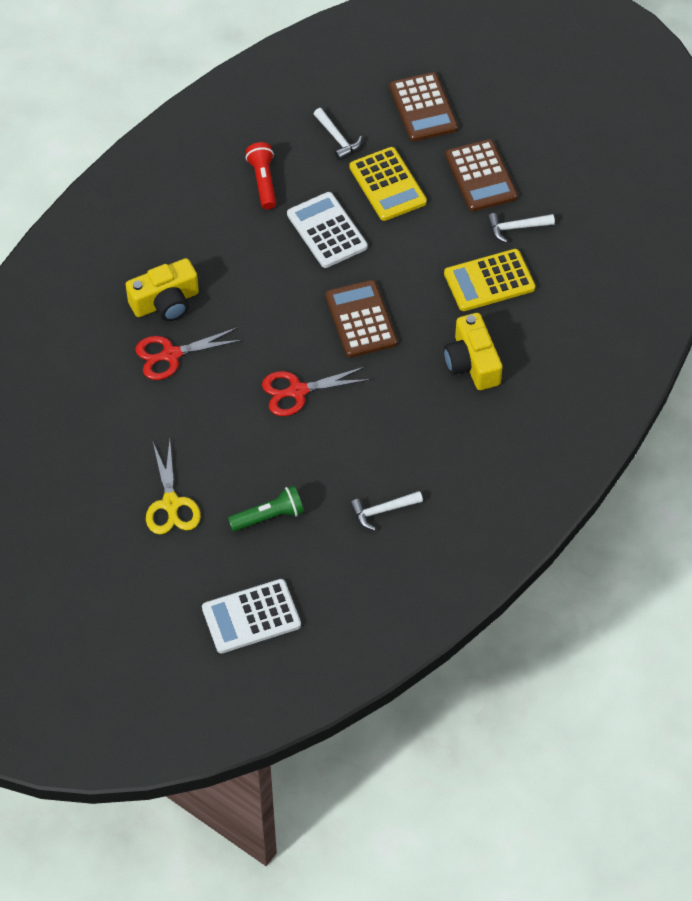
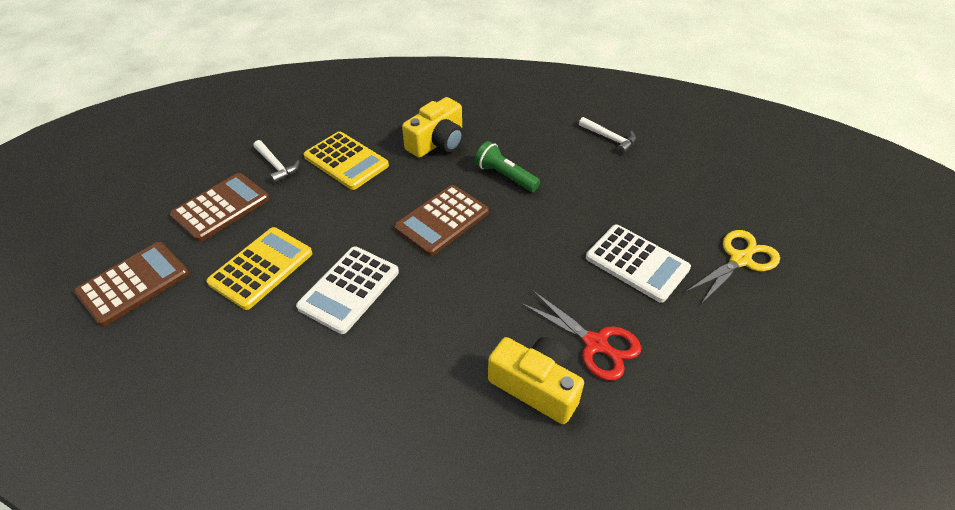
camera: 120 degrees left, 10 degrees down
white calculator [202,579,301,653] -> white calculator moved to [586,225,691,303]
green flashlight [228,486,304,532] -> green flashlight moved to [475,141,540,192]
red flashlight [246,142,276,209] -> none
red scissors [262,366,371,416] -> none
white hammer [314,108,362,160] -> none

